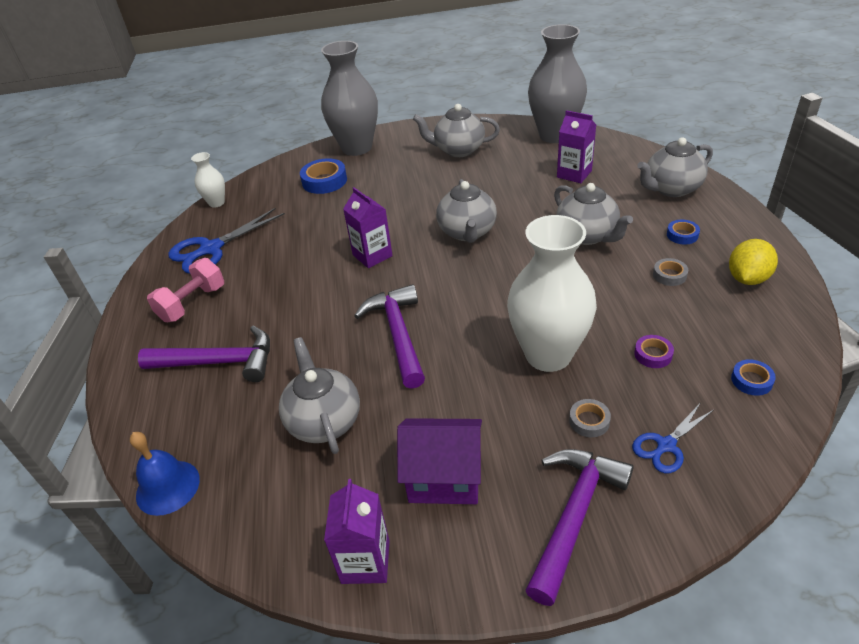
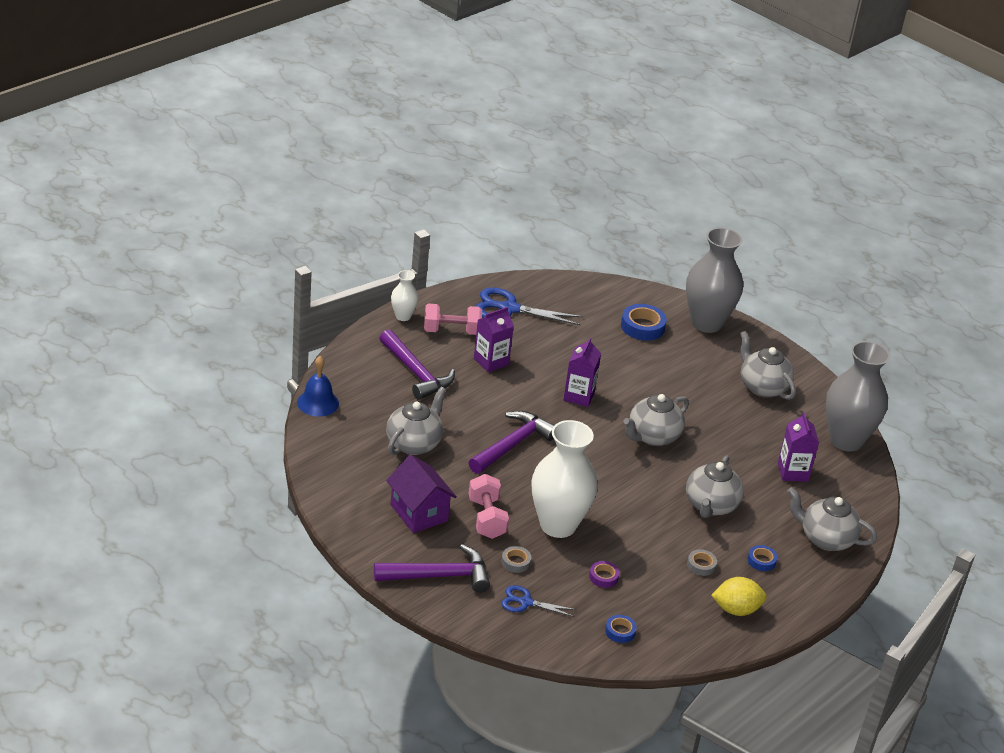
camera: 45 degrees right, 5 degrees down
white vase [191,152,225,208] -> white vase moved to [391,270,419,321]
purple carton [324,479,389,584] -> purple carton moved to [474,307,514,372]
none -> pink dumbbell [469,474,509,539]

